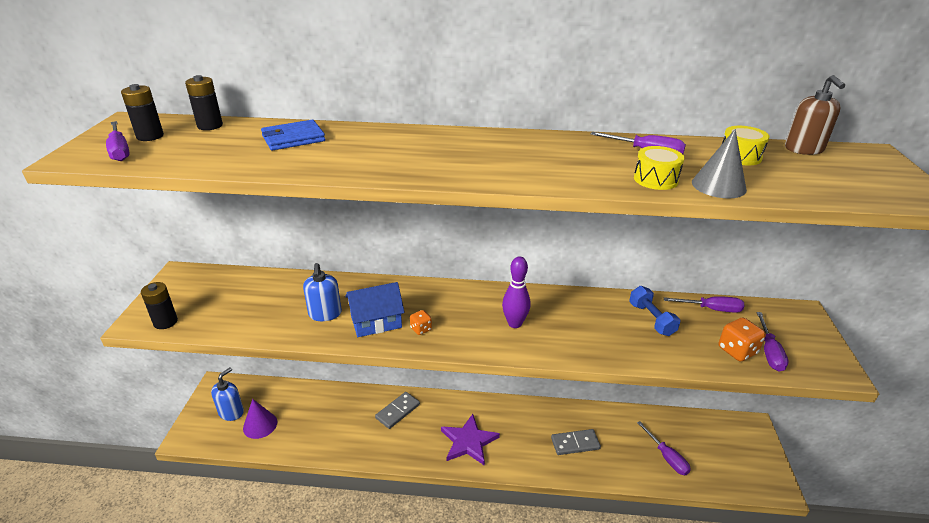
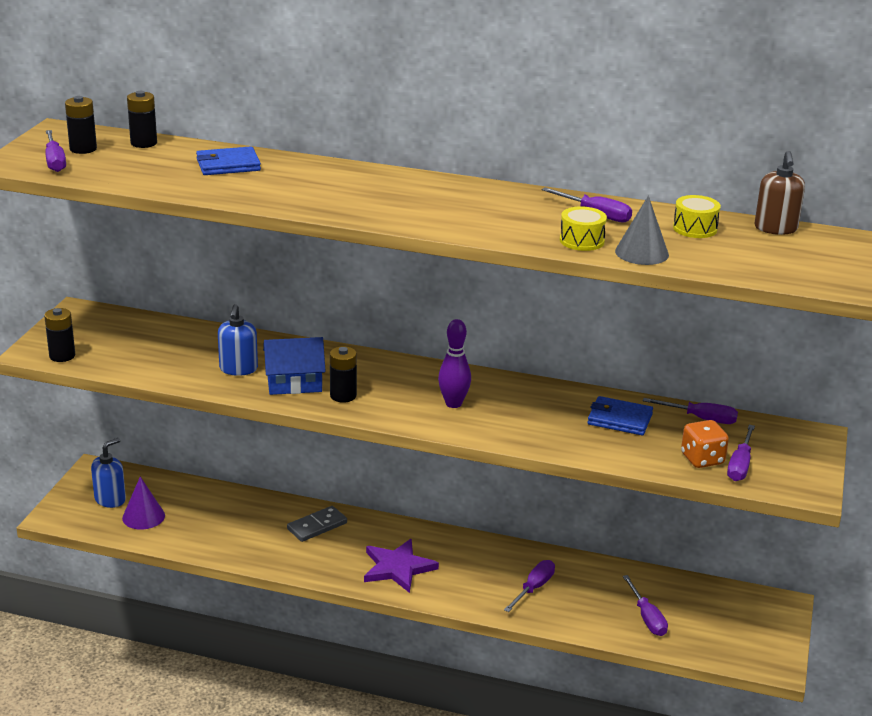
camera: 10 degrees right, 5 degrees down
orange dice [410,310,432,335] -> black battery [330,346,357,403]
grey domino [551,429,601,455] -> purple screwdriver [504,560,555,612]
blue dumbbell [629,286,680,336] -> blue wallet [588,396,653,435]

